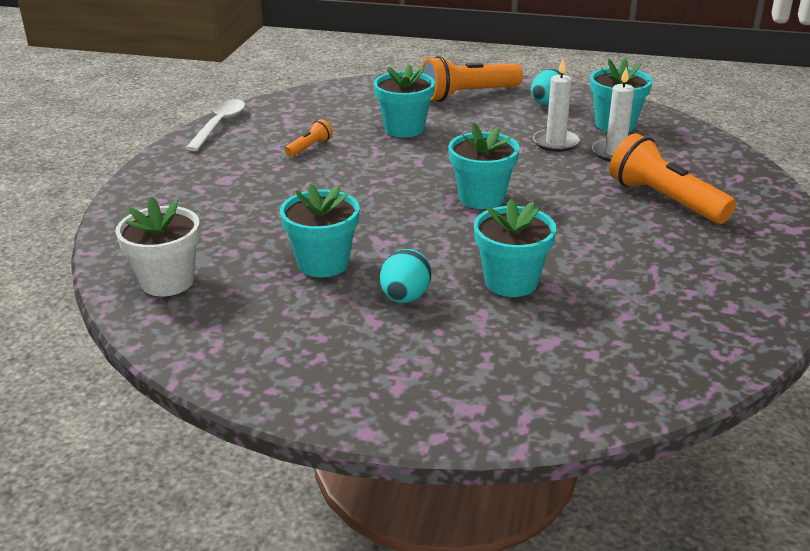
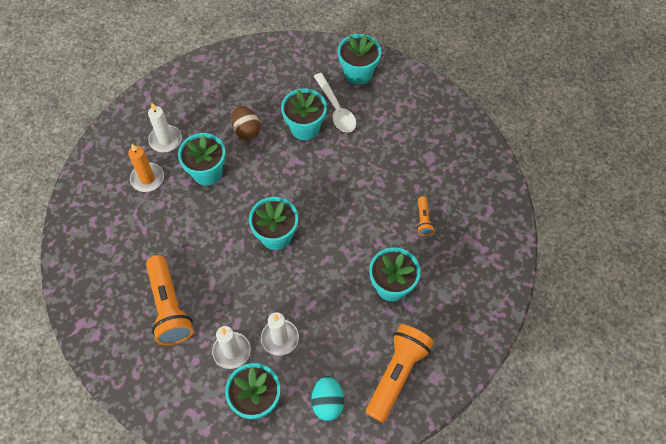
camera: 140 degrees right, 30 degrees up
white flower pot [116,197,200,296] -> turquoise flower pot [338,34,381,85]
white spoon [185,99,245,151] -> white spoon moved to [314,73,356,133]
turquoise egg [380,249,431,303] -> brown egg [231,106,260,140]
orange flashlight [609,133,736,224] -> orange flashlight turned 60 degrees clockwise [146,255,194,345]
none -> orange candle [128,144,164,192]
none -> white candle [148,103,182,153]

